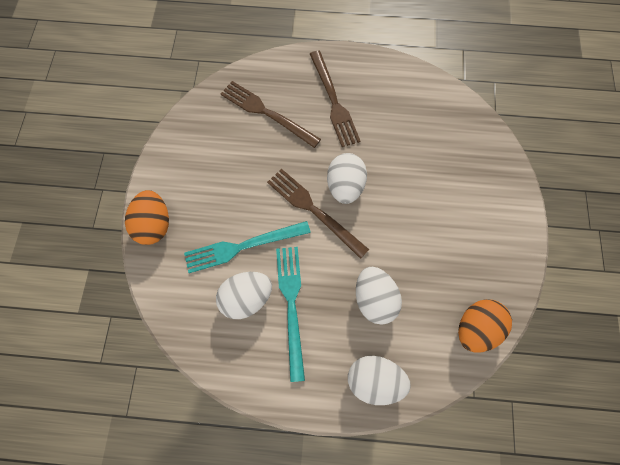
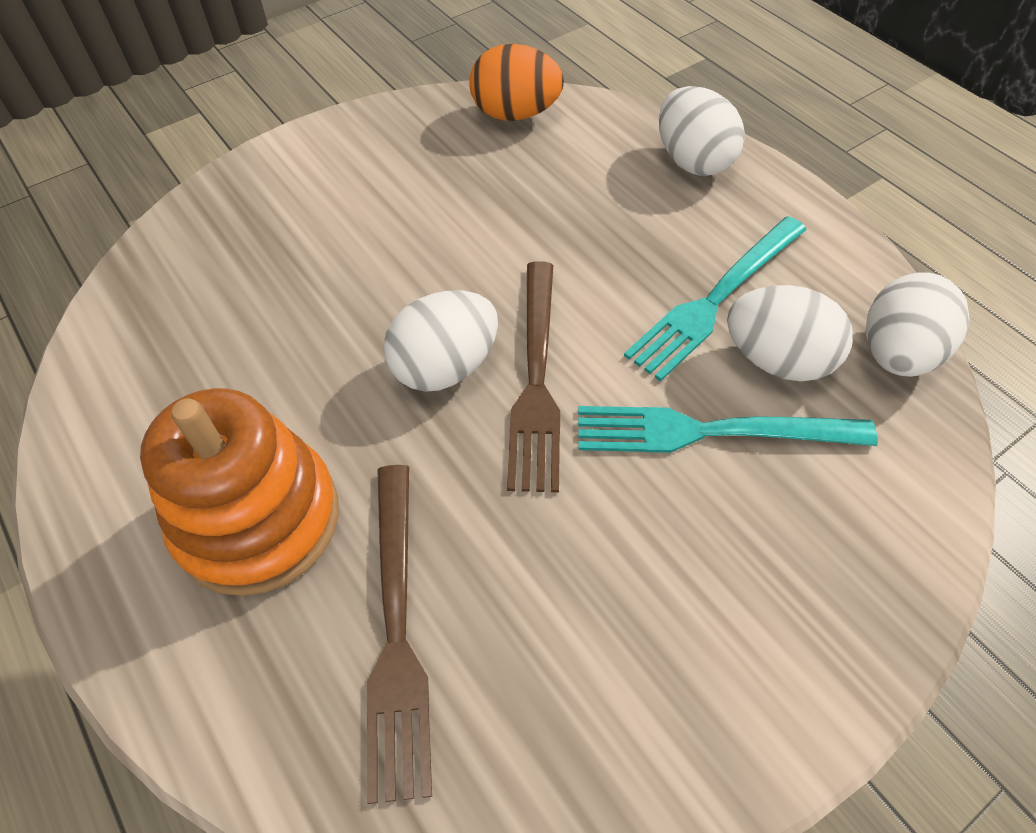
camera: 130 degrees left, 15 degrees down
orange egg [125,190,169,245] -> none
turquoise fork [184,221,311,273] -> turquoise fork turned 150 degrees clockwise [578,406,878,453]
brown fork [310,51,361,147] -> orange stacking toy [140,388,339,596]
white egg [356,267,402,325] -> white egg moved to [866,272,970,377]

